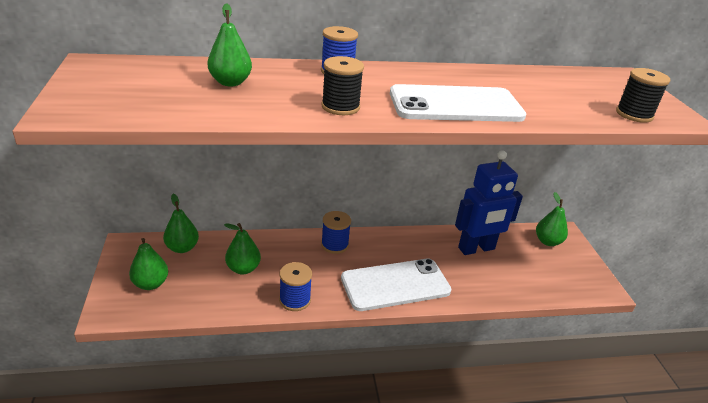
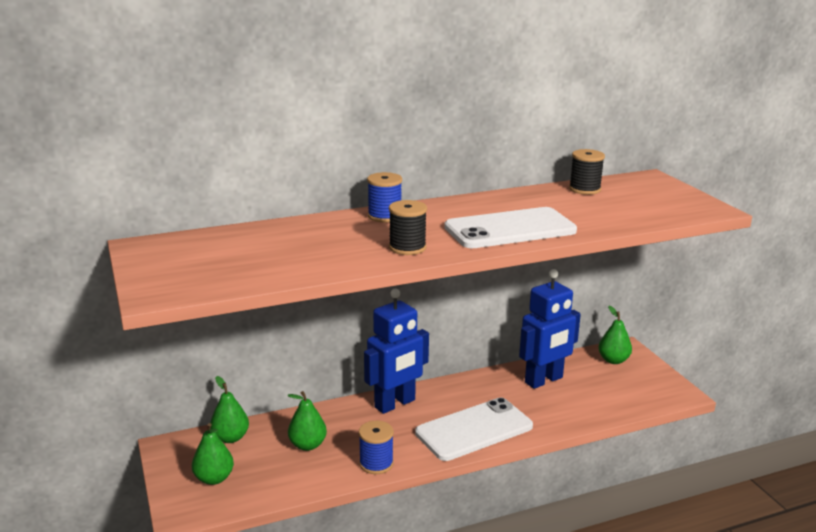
camera: 10 degrees left, 10 degrees down
green pear [208,3,252,86] -> none
blue spool [321,211,351,254] -> blue robot [364,289,429,414]
black spool [616,68,670,123] -> black spool moved to [569,149,605,195]

